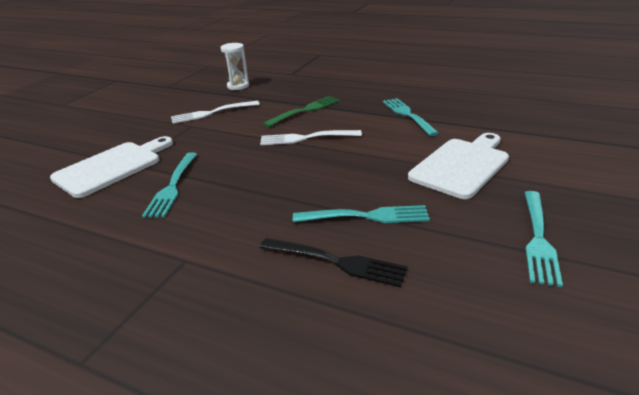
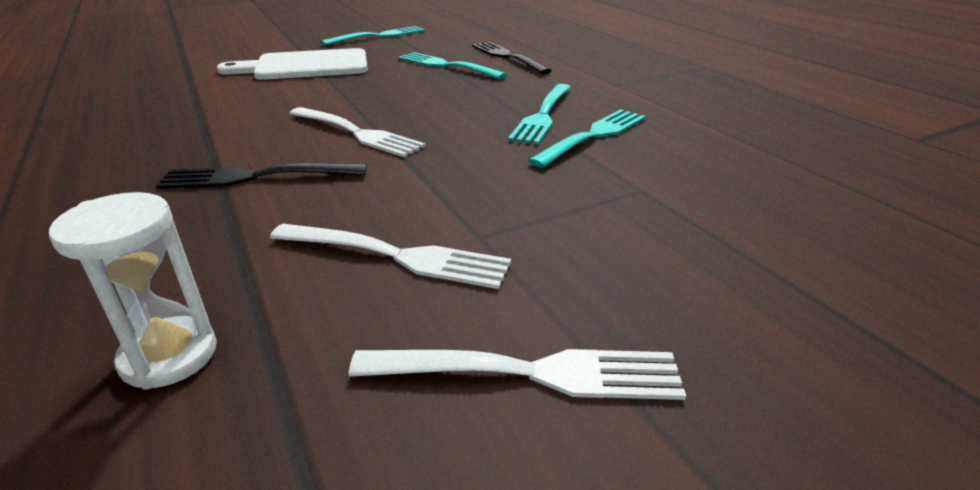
camera: 145 degrees left, 0 degrees up
white cutting board [50,136,173,198] -> none
green fork [263,96,340,127] -> black fork [156,163,367,189]
turquoise fork [383,98,439,136] -> turquoise fork moved to [508,84,571,145]
none -> white fork [349,349,686,400]

